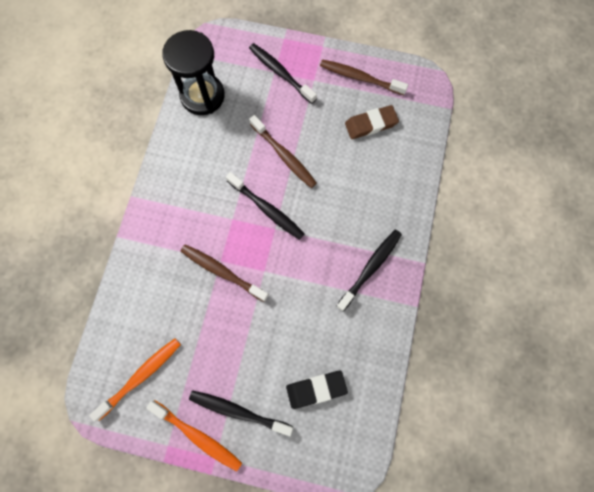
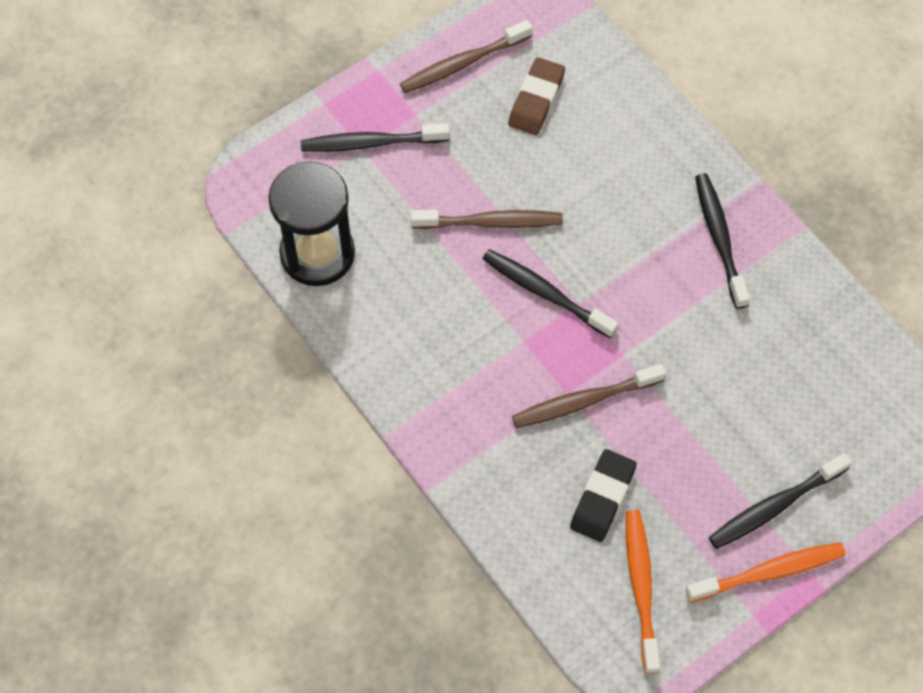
camera: 50 degrees left, 10 degrees down
black toothbrush [226,172,305,240] -> black toothbrush turned 135 degrees counterclockwise [482,249,618,339]
black eraser [286,371,348,409] -> black eraser moved to [570,449,637,542]

